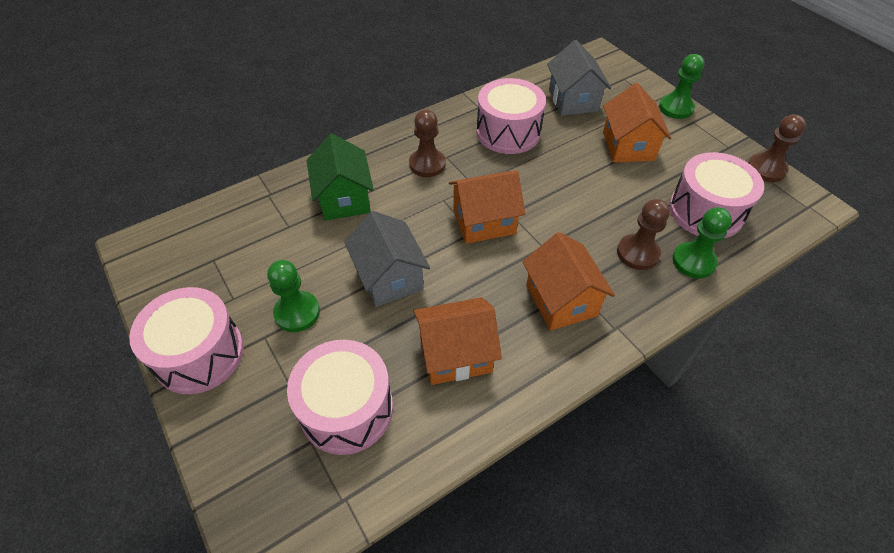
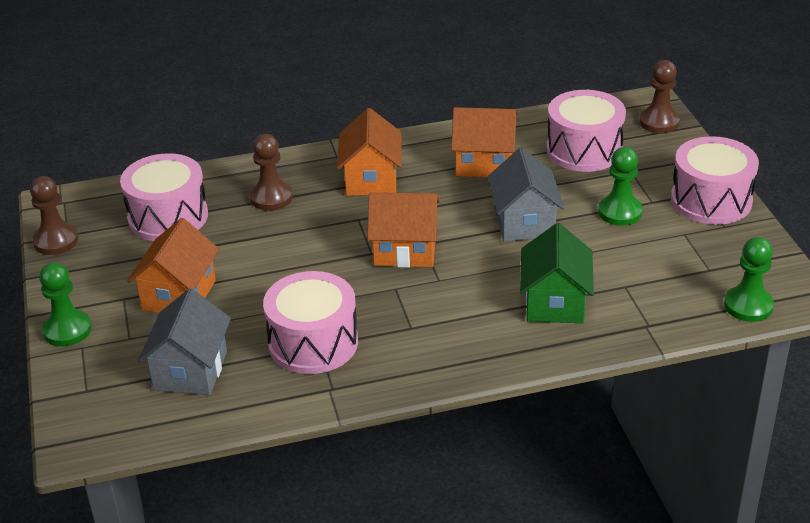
camera: 160 degrees left, 15 degrees down
brown pawn [409,109,446,177] -> brown pawn moved to [639,60,680,133]
green pawn [672,207,732,279] -> green pawn moved to [724,237,774,322]

